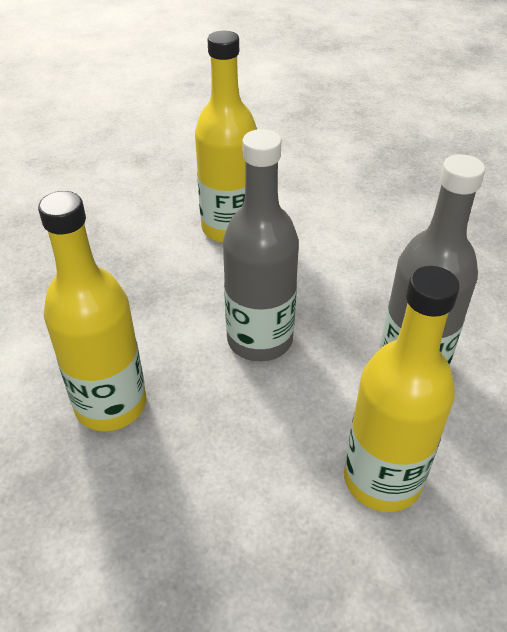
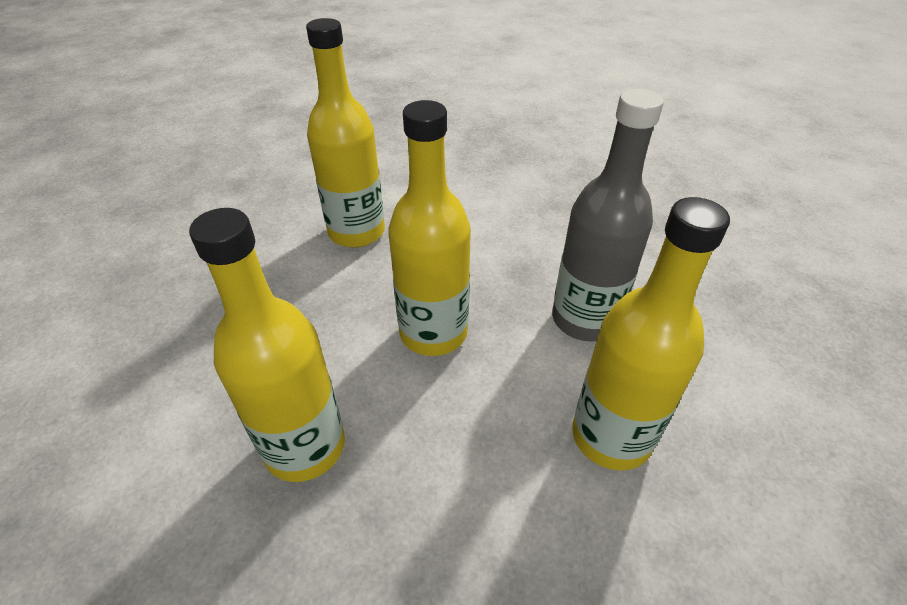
camera: 20 degrees left, 0 degrees up
grey bottle [223,129,299,361] -> yellow bottle [388,100,471,356]

